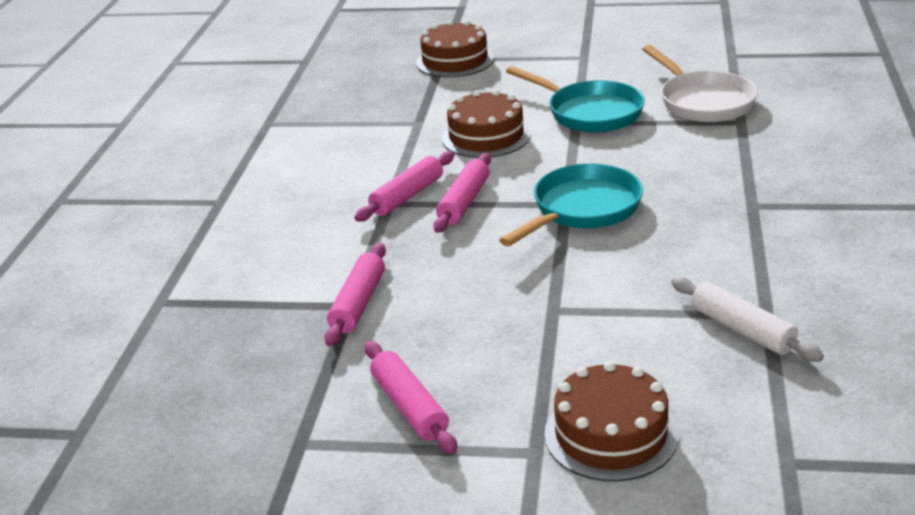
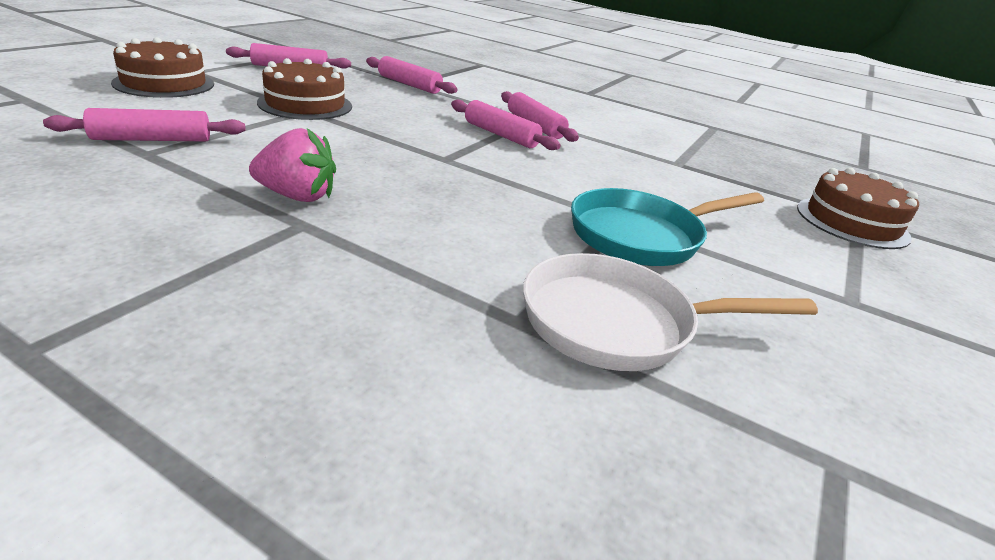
camera: 105 degrees right, 0 degrees up
brown cake [442,90,531,158] -> brown cake moved to [257,58,352,120]
turquoise pan [499,164,643,246] -> none
white rolling pin [671,277,824,362] -> pink rolling pin [43,108,246,142]
none -> pink strawberry [249,128,336,202]

